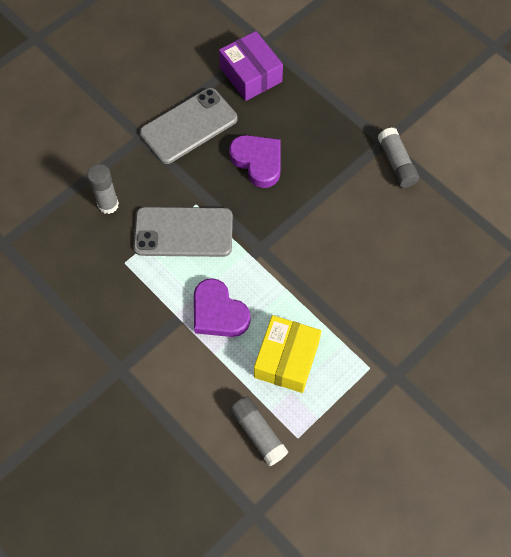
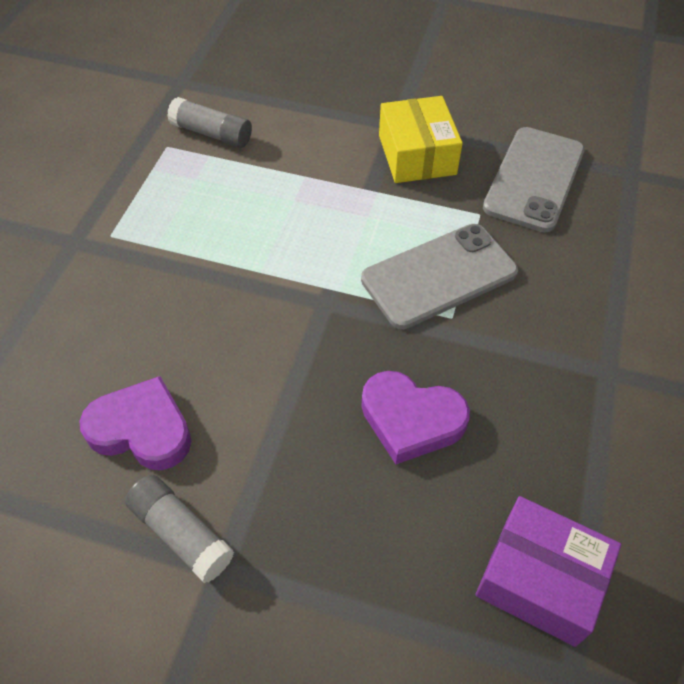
camera: 150 degrees right, 10 degrees down
grey glue stick [87,164,119,214] -> none
grey phone [140,88,237,164] -> grey phone moved to [483,127,585,232]
purple heart [194,278,250,337] -> purple heart moved to [79,376,191,470]
yellow box [254,315,321,393] -> yellow box moved to [379,96,463,183]

